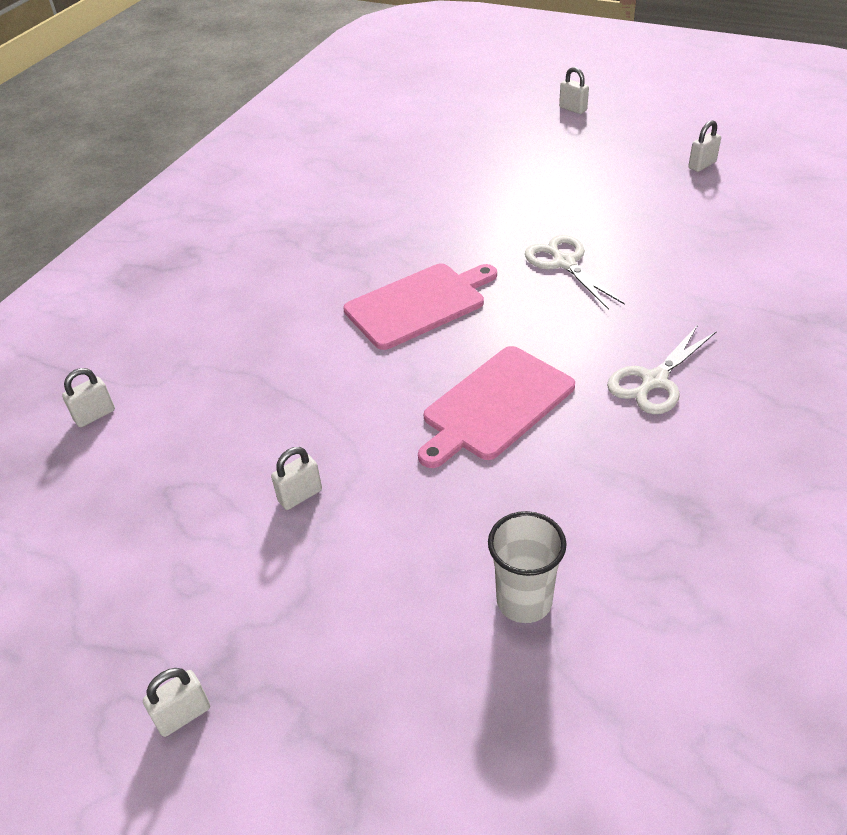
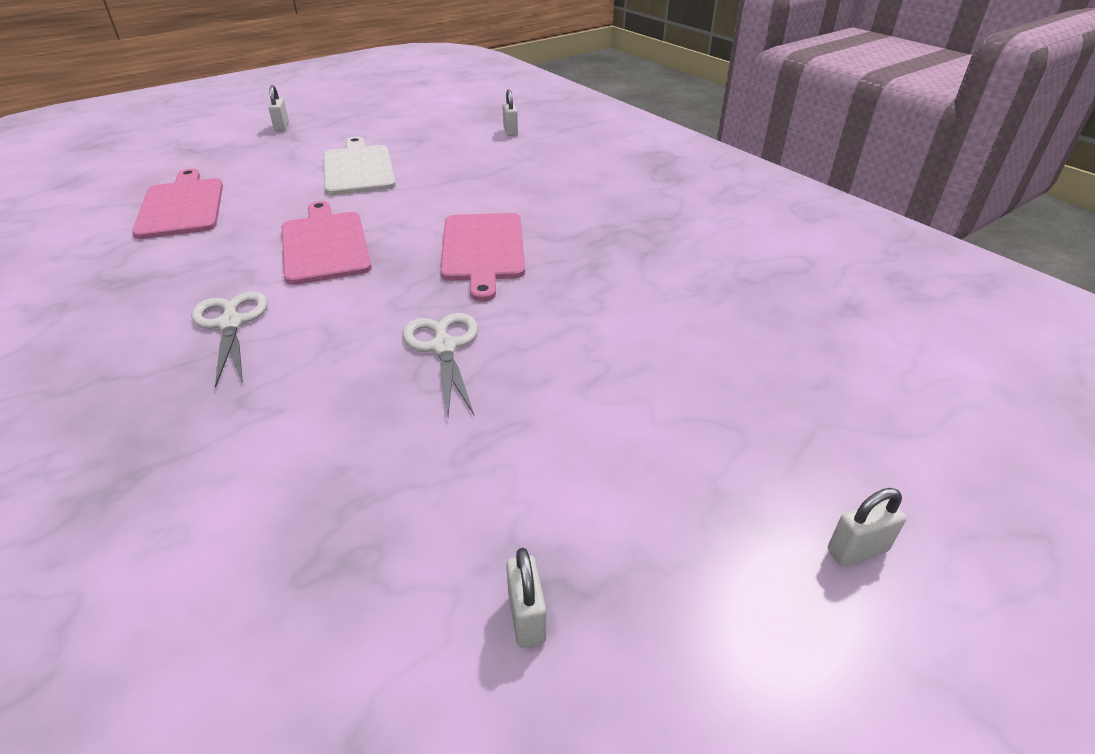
camera: 115 degrees right, 5 degrees down
white padlock [271,447,322,510] -> white cutting board [324,137,396,195]
white cup [488,511,566,623] -> pink cutting board [132,169,223,239]
white scissors [525,235,625,310] -> white scissors turned 105 degrees counterclockwise [403,313,478,415]

